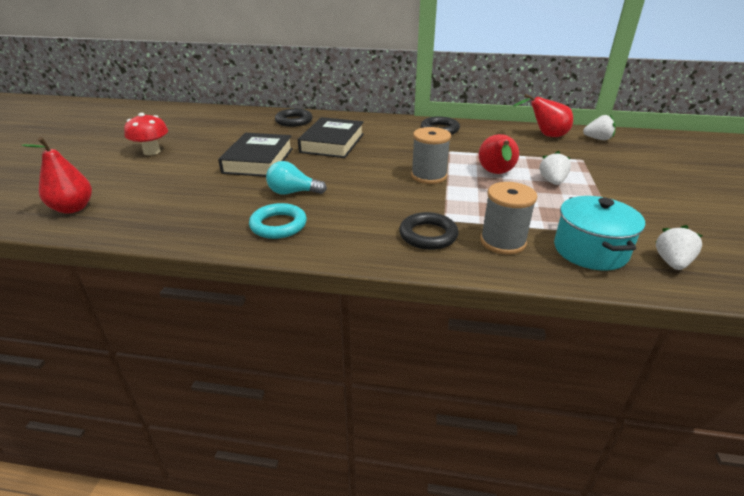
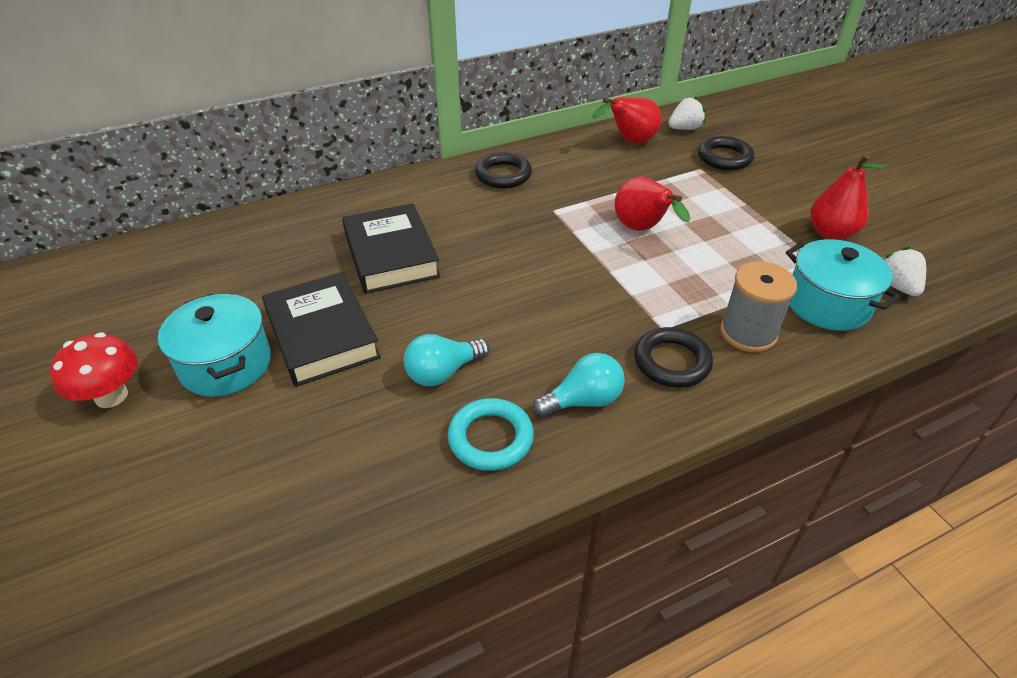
camera: 35 degrees left, 10 degrees up
red pear [22,137,92,214] -> red pear moved to [810,154,887,240]
black ring [275,109,312,127] -> black ring moved to [698,136,754,170]
grey spool [411,127,451,184] -> none
white strawberry [539,151,571,185] -> none
none -> turquoise pot [158,294,271,397]
none -> turquoise light bulb [532,353,625,418]

